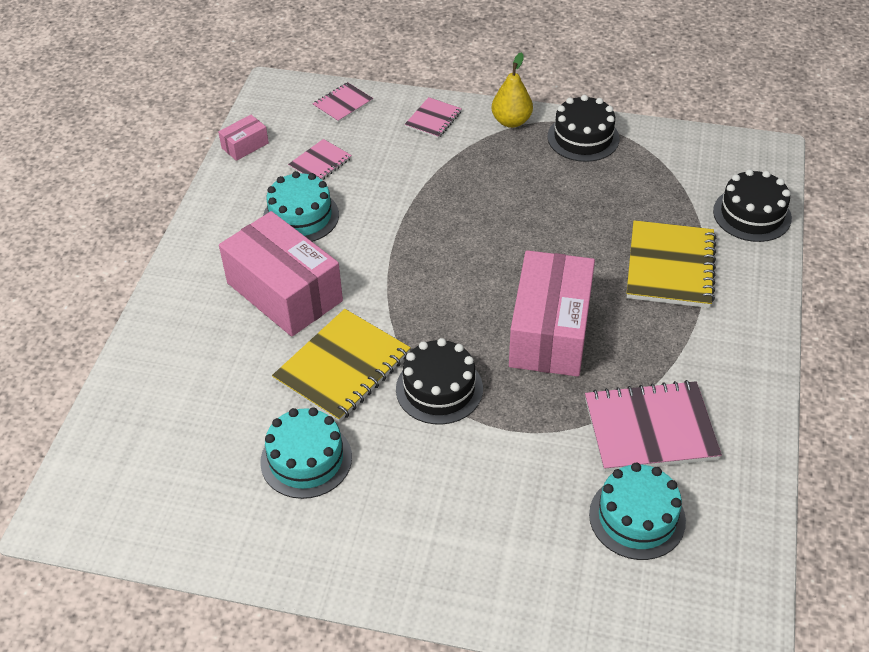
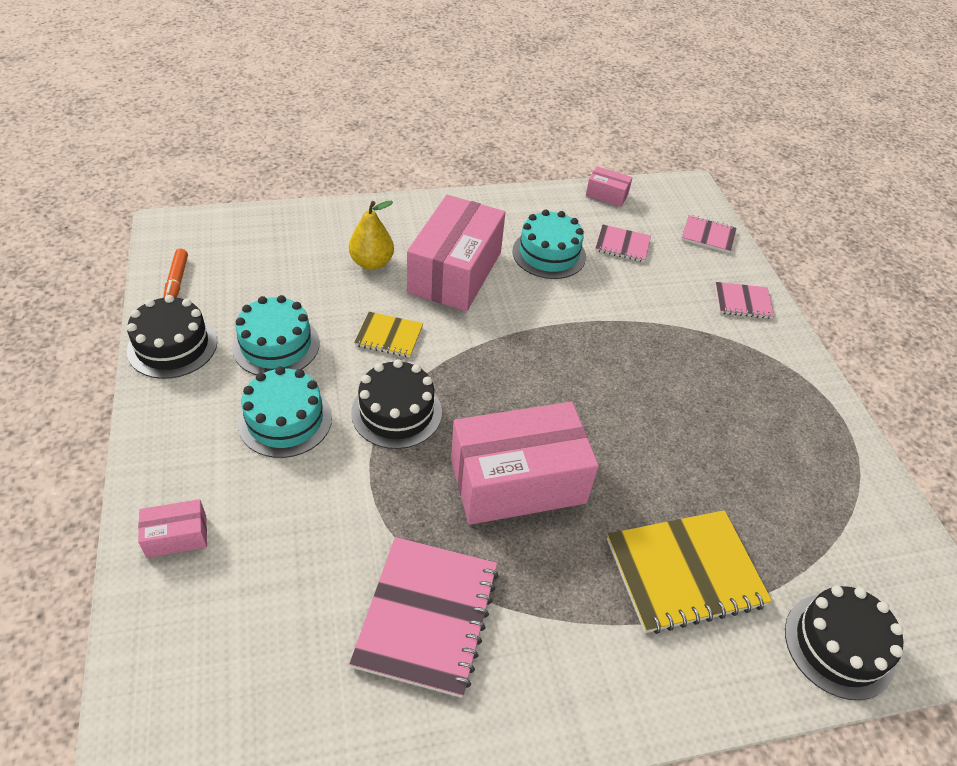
camera: 60 degrees right, 0 degrees up
yellow notebook [272,309,411,423] -> yellow notebook [354,312,423,357], size x0.54
yellow pear [492,52,533,128] -> yellow pear moved to [349,201,394,270]
black cake [547,95,620,162] -> black cake moved to [127,295,217,379]
pink notebook [585,380,722,472] -> pink notebook turned 45 degrees clockwise [349,537,499,698]
turquoise cake [589,463,686,560] -> turquoise cake moved to [238,366,332,458]
none -> pink box [138,499,207,558]
none -> orange marker [163,249,188,298]

